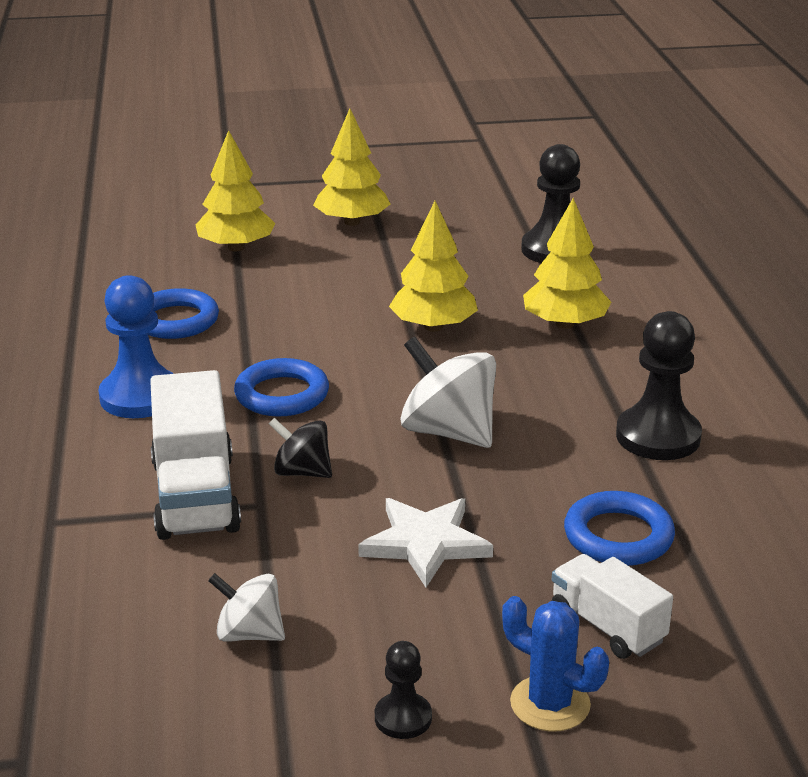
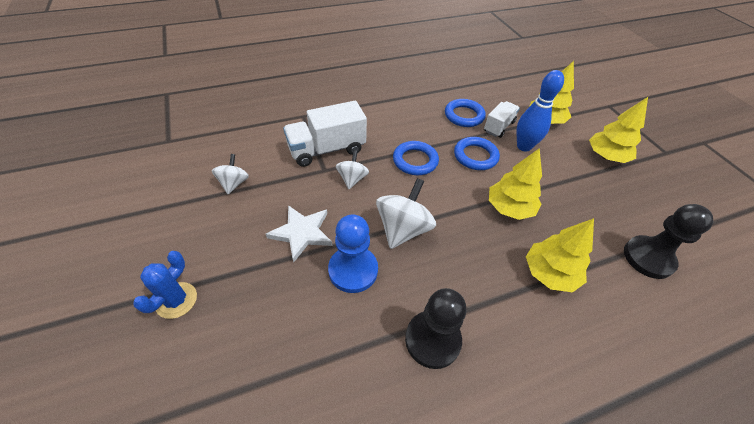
camera: 75 degrees right, 20 degrees up
blue pawn [98,275,174,418] -> blue pawn moved to [328,214,378,293]
black spinning top [269,418,332,478] -> white spinning top [336,150,369,189]
black pawn [375,641,432,739] -> none
white truck [552,554,673,659] -> white truck moved to [484,101,520,138]
blue ring [564,491,675,566] -> blue ring moved to [454,137,500,170]
none -> blue bowling pin [516,70,564,151]

